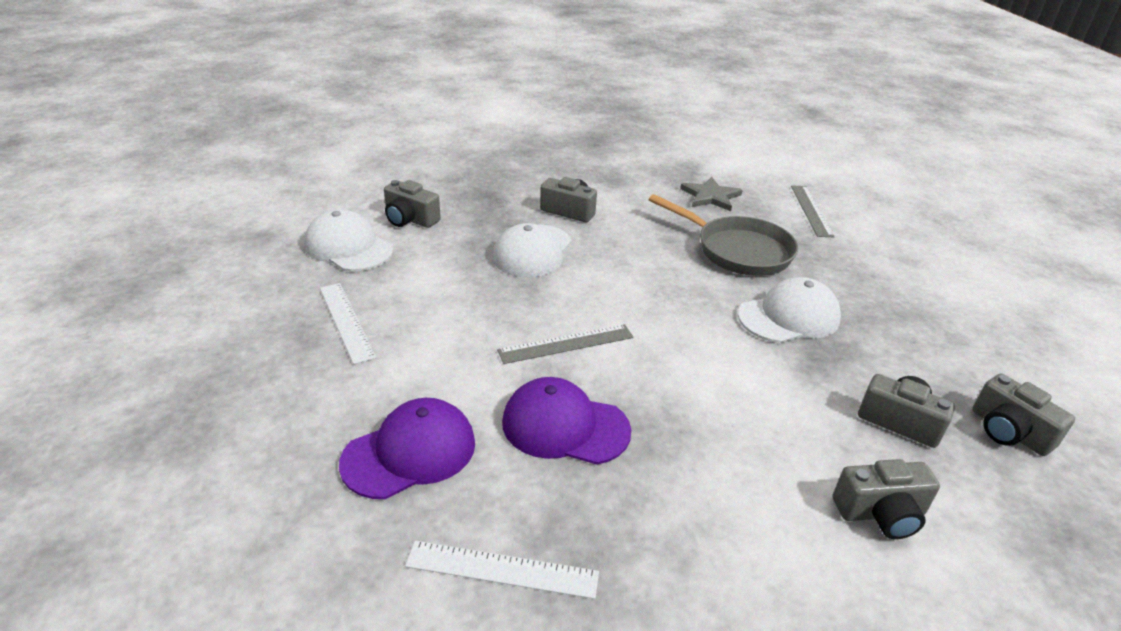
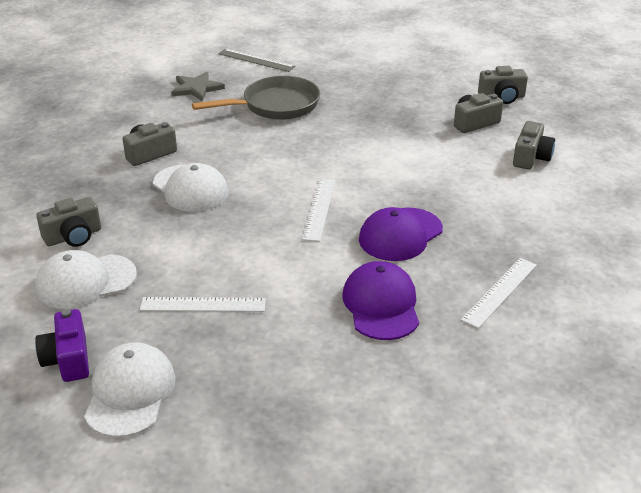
camera: 60 degrees left, 0 degrees up
grey ruler [497,324,633,364] -> white ruler [302,178,335,242]
white cap [738,277,841,343] -> white cap moved to [84,342,176,438]
none -> purple camera [35,309,89,382]

